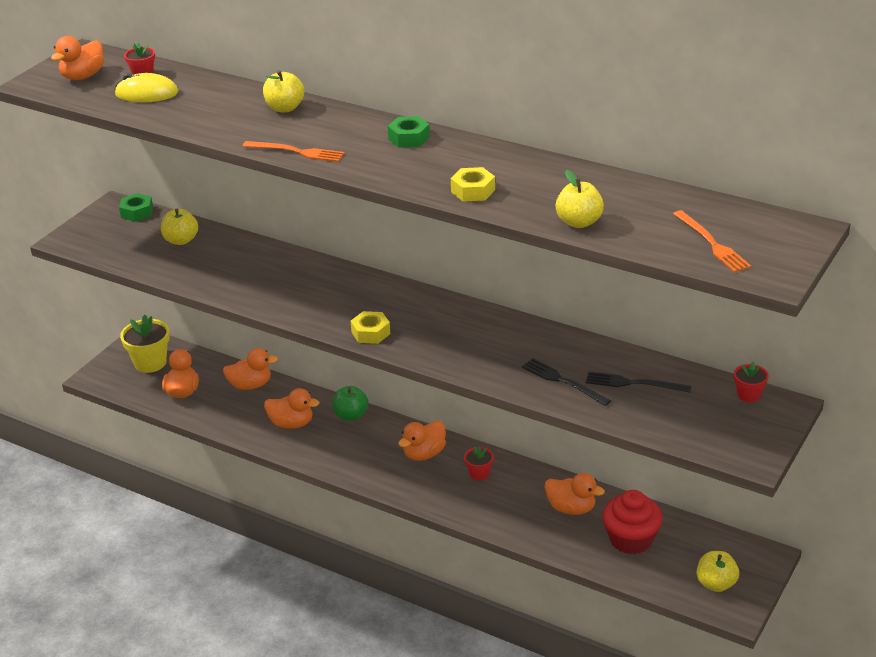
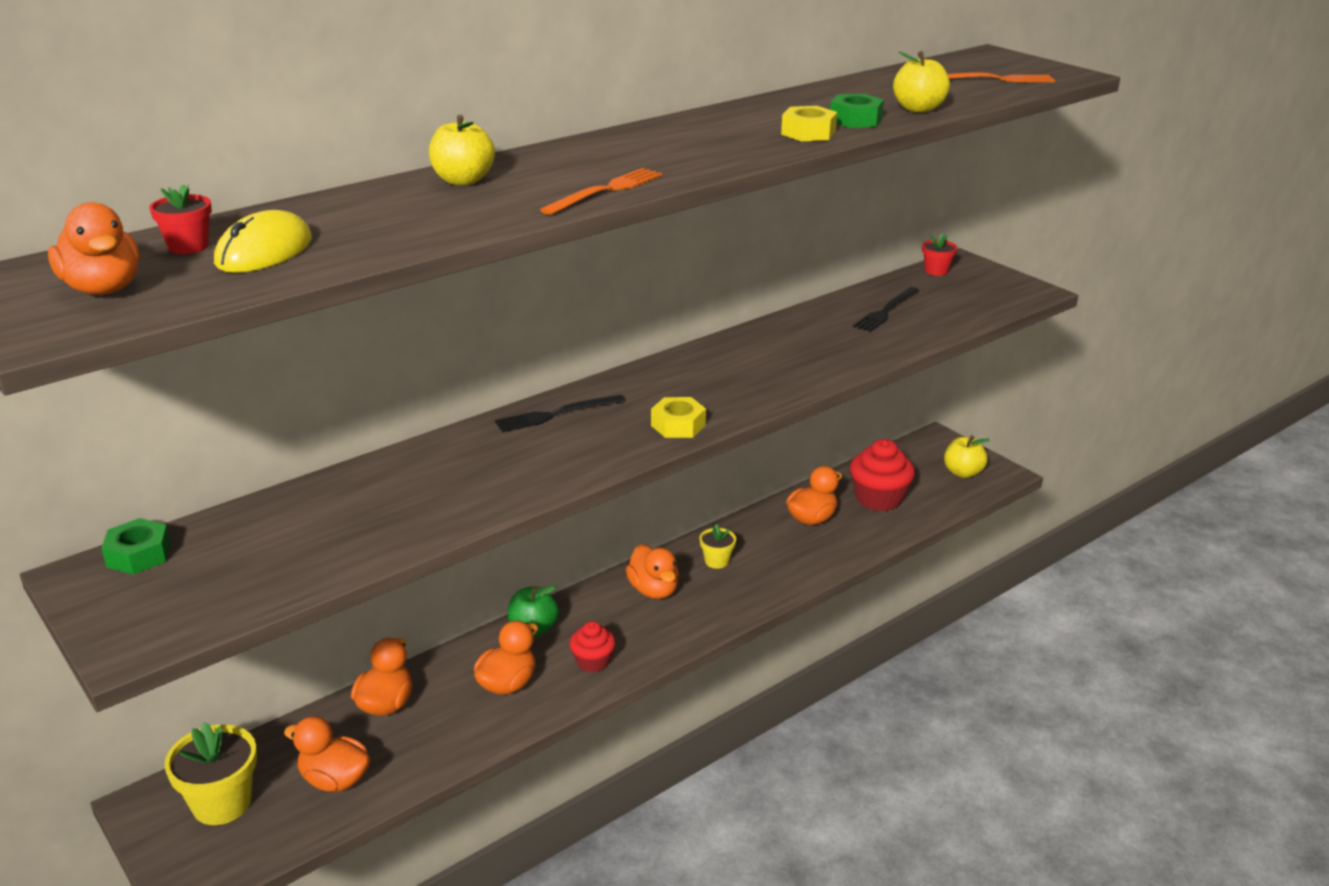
camera: 70 degrees left, 5 degrees down
yellow apple [161,209,198,245] -> none
green nut [387,116,430,148] -> green nut moved to [830,94,884,128]
red flower pot [464,446,494,480] -> yellow flower pot [700,524,736,569]
black fork [522,358,611,406] -> black fork moved to [495,394,626,432]
none -> red cupcake [569,621,616,672]

